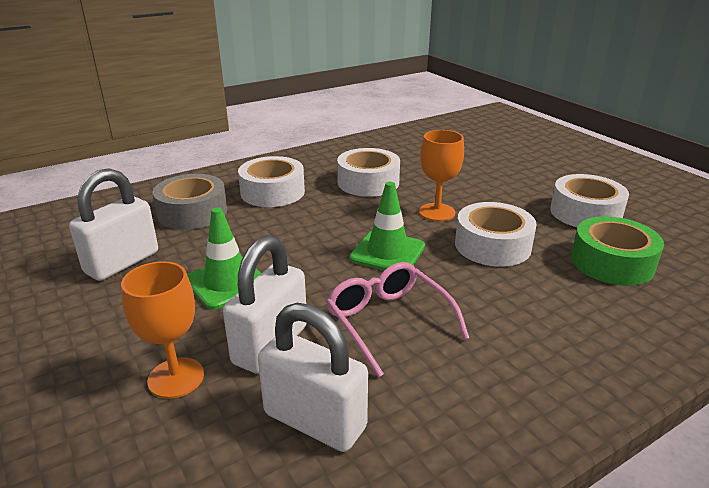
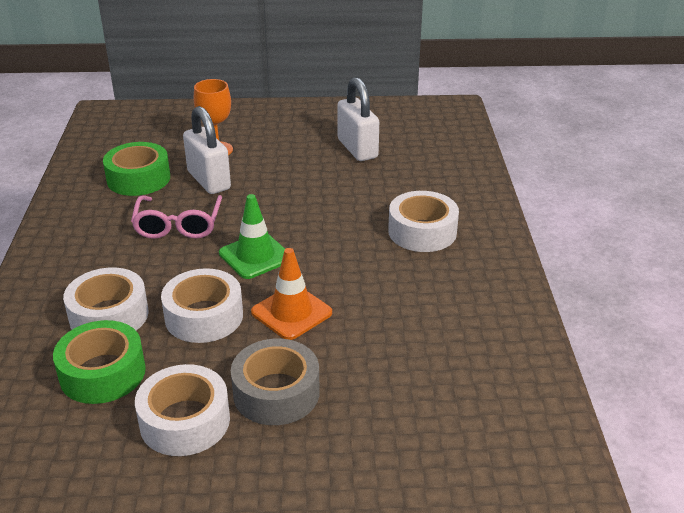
camera: 120 degrees right, 5 degrees up
grey tape [152,174,227,230] -> grey tape moved to [231,339,320,425]
green traffic cone [187,208,261,310] -> none
white padlock [258,303,368,452] -> green tape [103,142,170,196]
pink glasses [326,262,469,378] -> pink glasses turned 90 degrees clockwise [131,195,222,239]
white tape [337,148,400,197] -> white tape moved to [63,268,149,330]
orange goblet [419,130,464,221] -> orange traffic cone [251,248,332,340]

